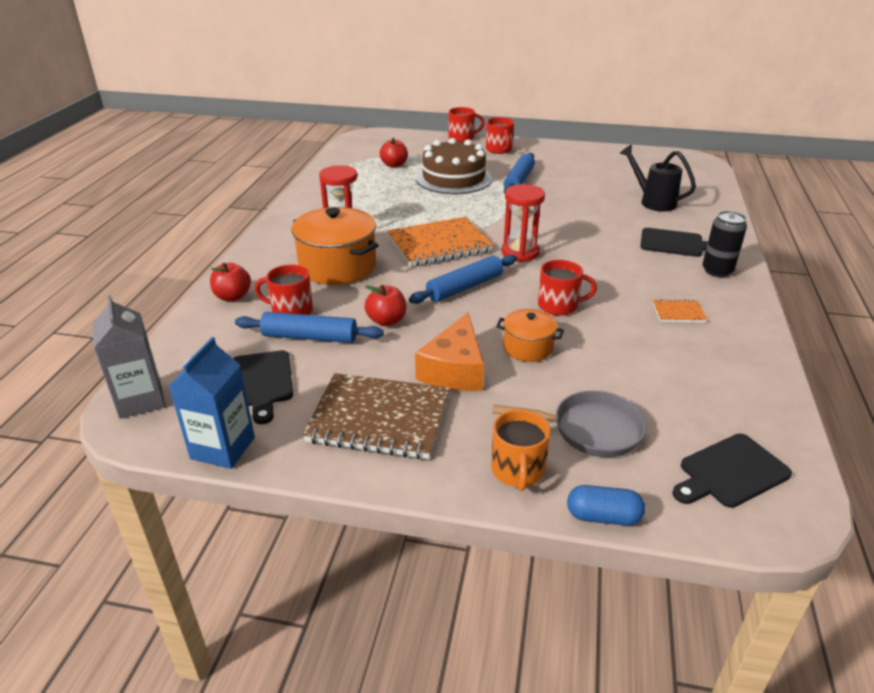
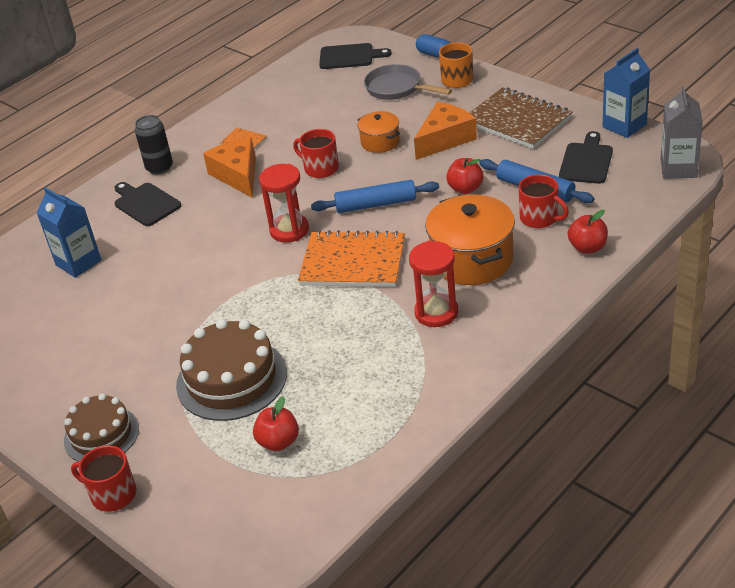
camera: 145 degrees left, 5 degrees up
red mug [486,117,514,154] -> brown cake [64,393,139,462]
blue rolling pin [504,153,535,194] -> none
black watering can [620,145,696,212] -> blue carton [37,187,101,278]
none -> orange cheese [203,138,256,197]

